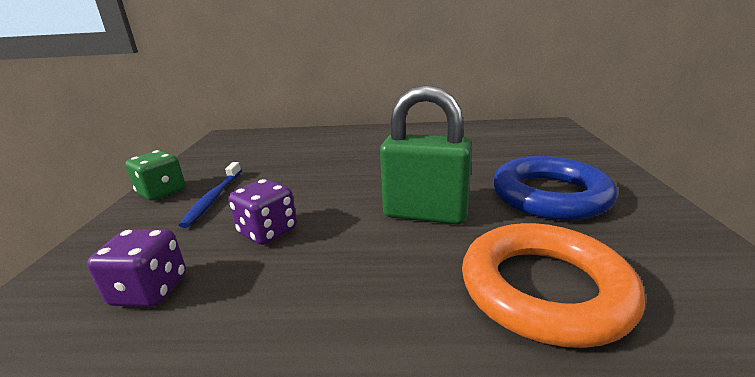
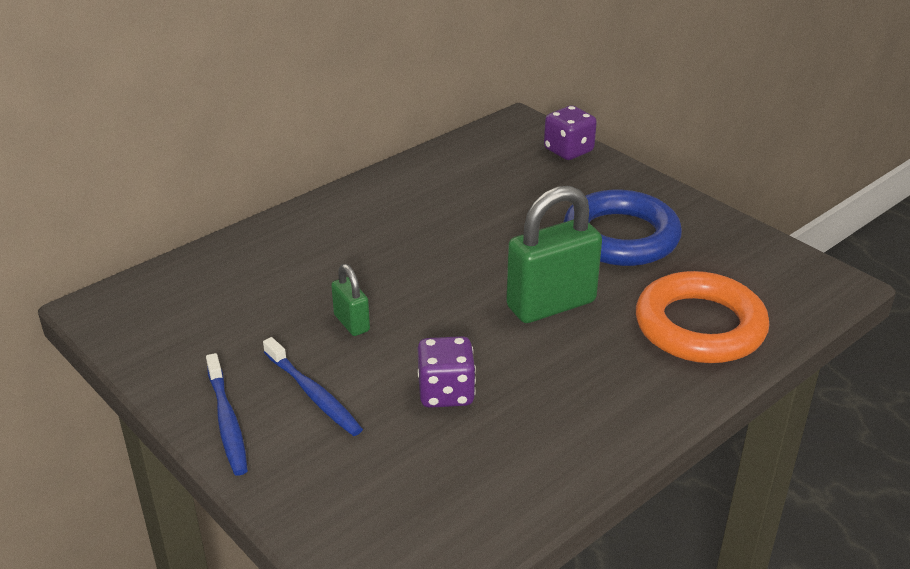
camera: 45 degrees left, 10 degrees up
purple dice [87,229,186,307] -> purple dice moved to [544,106,597,160]
green dice [125,150,185,201] -> blue toothbrush [206,353,248,476]
none -> green padlock [331,264,370,336]

